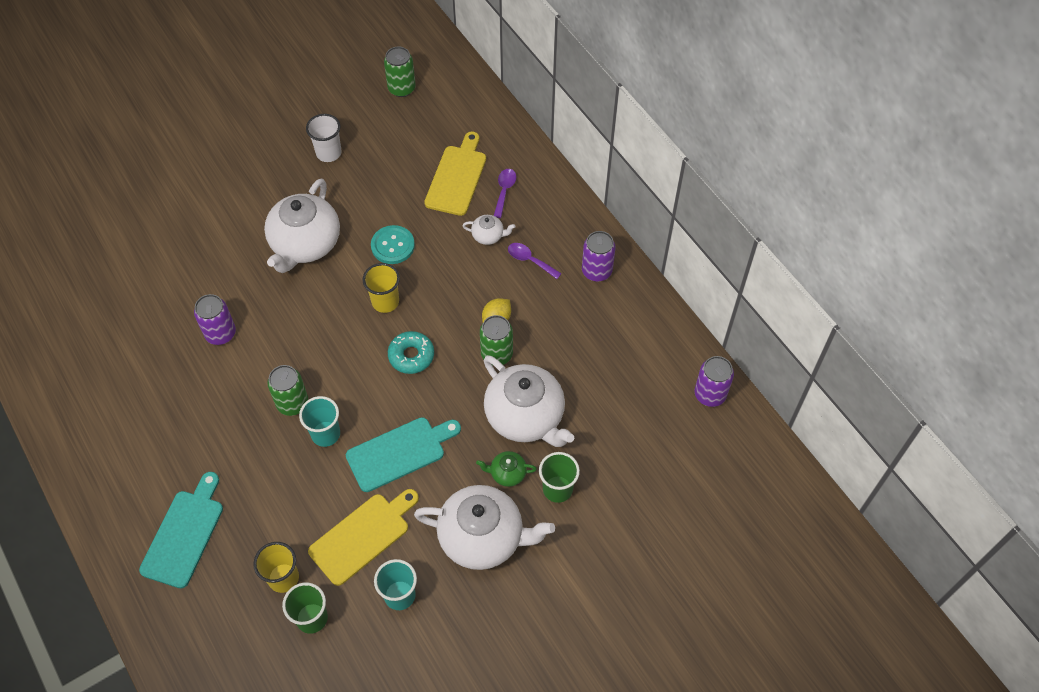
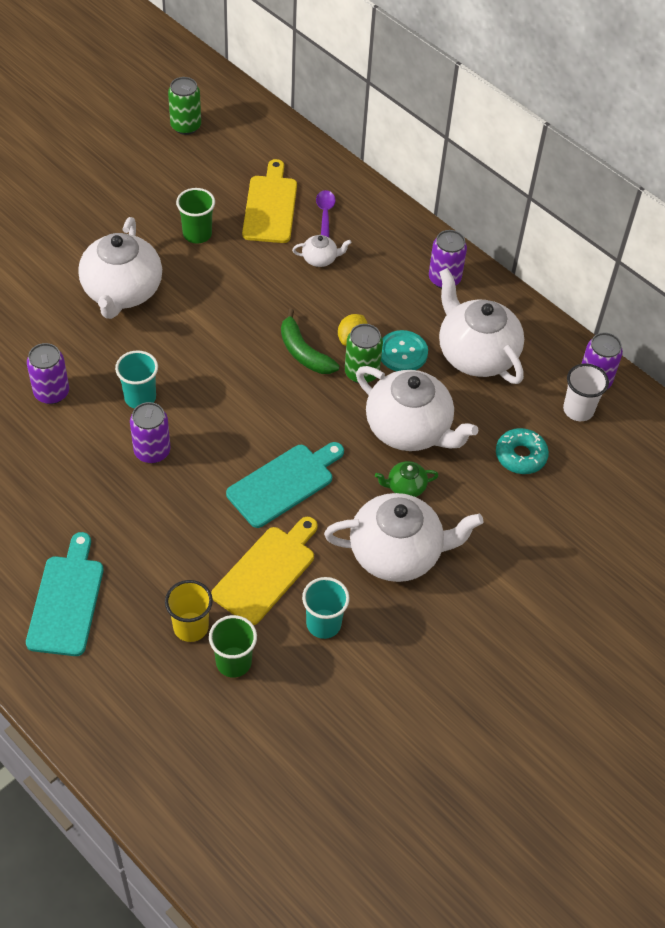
camera: 15 degrees left, 5 degrees down
green can [268,365,308,416] -> purple can [130,402,171,463]
turquoise cup [299,396,340,447] -> turquoise cup moved to [115,350,158,408]
white cup [306,114,342,162] -> white cup moved to [563,364,609,421]
yellow cup [363,263,400,313] -> none
turquoise button [371,225,415,264] -> turquoise button moved to [381,330,428,371]
turquoise donut [388,331,434,374] -> turquoise donut moved to [496,428,549,474]
purple spoon [508,243,562,279] -> none
green cup [539,452,580,503] -> green cup moved to [176,188,215,243]
none -> green banana [281,309,340,374]
none -> white teapot [439,268,524,384]

